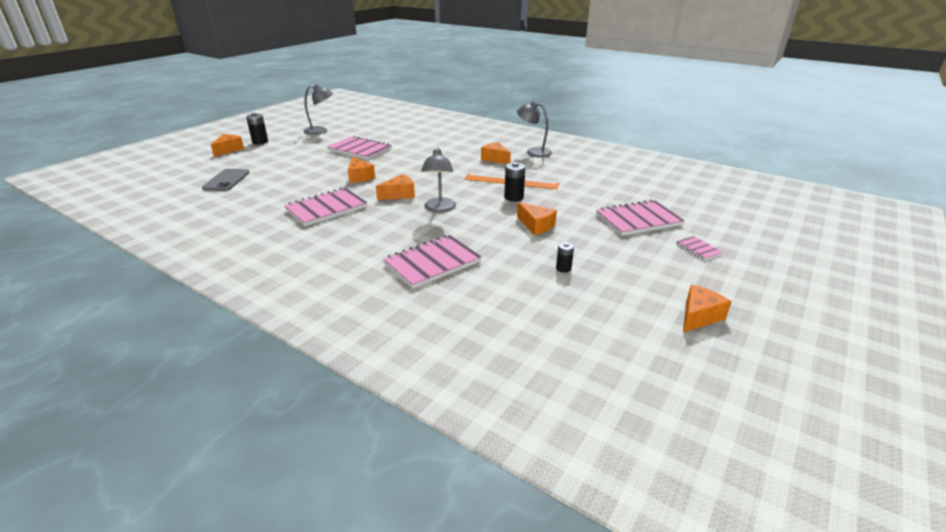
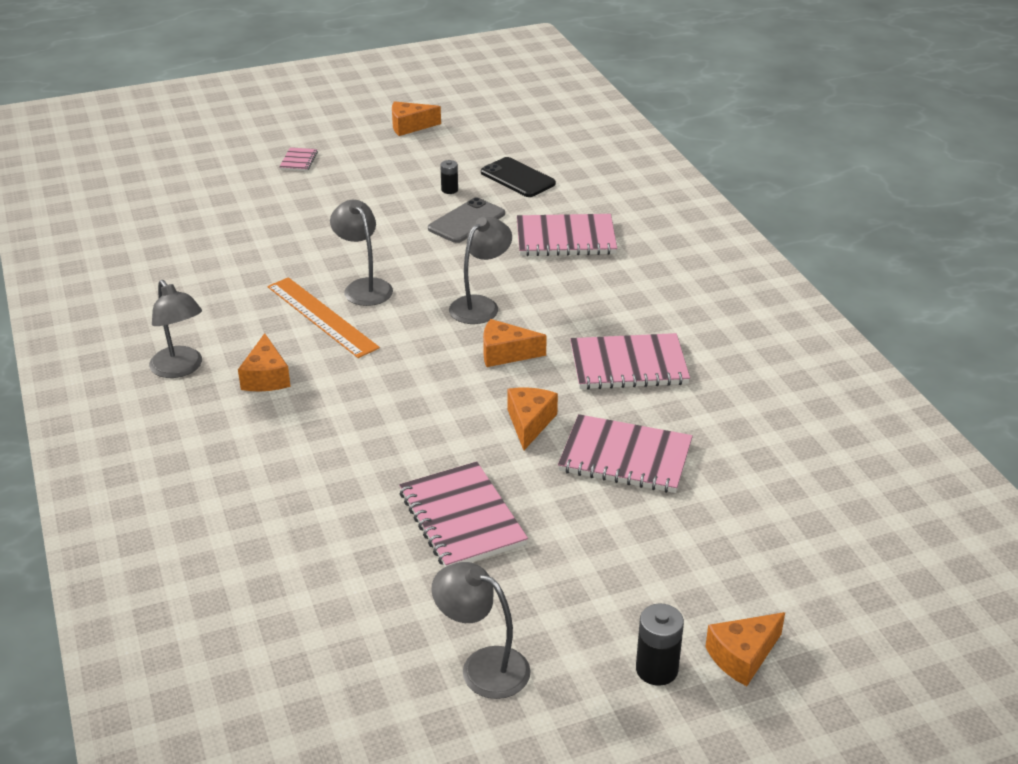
camera: 145 degrees left, 5 degrees up
grey phone [202,169,250,191] -> grey phone moved to [428,197,505,243]
black battery [504,162,525,202] -> grey lamp [330,200,393,306]
orange cheese [517,202,557,235] -> none
pink notebook [596,200,685,236] -> pink notebook moved to [558,414,693,493]
none -> black phone [481,157,556,197]

